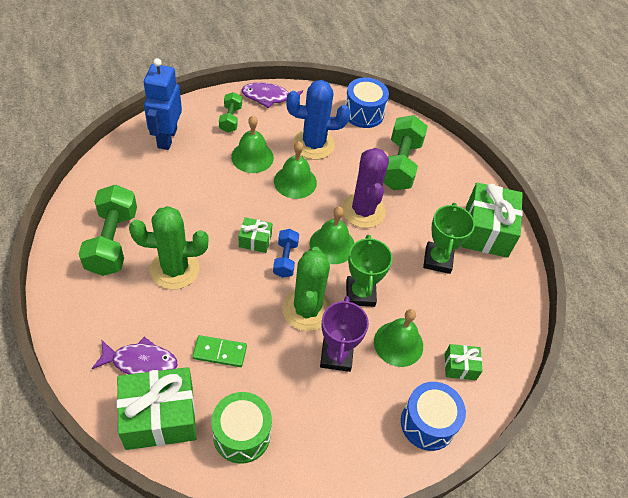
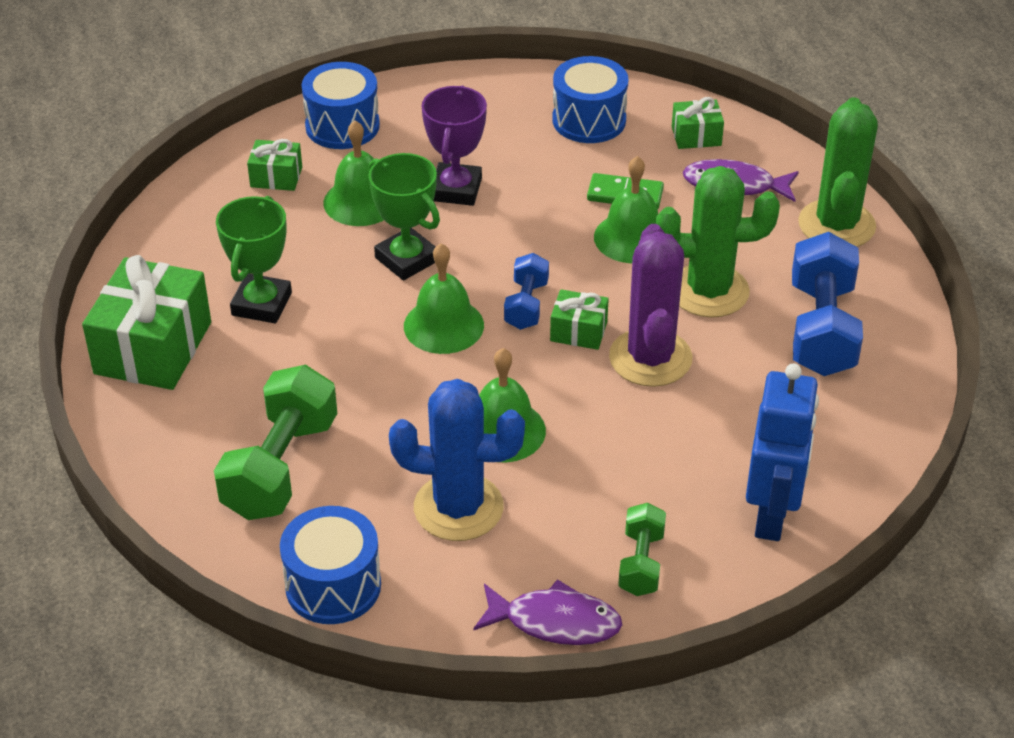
camera: 170 degrees left, 10 degrees down
green dumbbell [79,185,137,276] -> blue dumbbell [792,232,863,376]
green gift [117,367,197,450] -> green gift [672,97,724,149], size x0.49
green drum [211,392,272,464] -> blue drum [552,56,628,143]
green bell [231,116,274,173] -> green bell moved to [594,156,658,263]
green cactus [282,247,331,331] -> green cactus moved to [798,97,878,247]
purple cactus [342,148,389,228] -> purple cactus moved to [609,224,693,387]
green trophy [346,235,393,307] -> green trophy turned 45 degrees counterclockwise [369,153,440,280]

